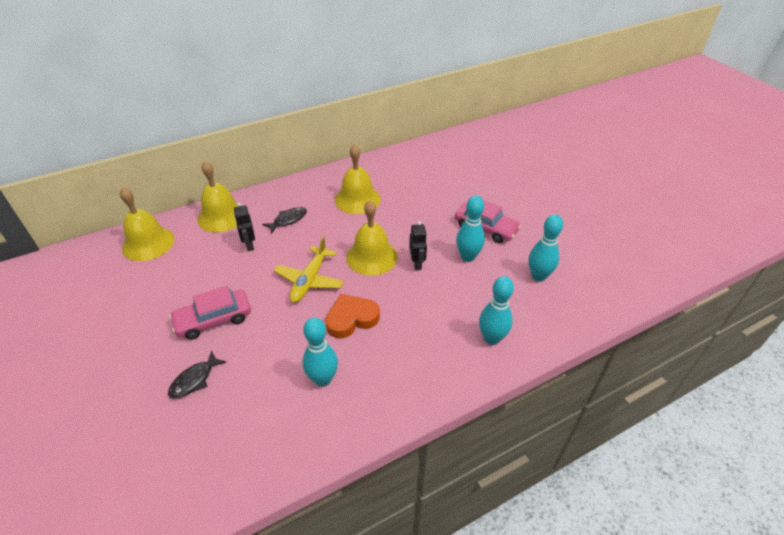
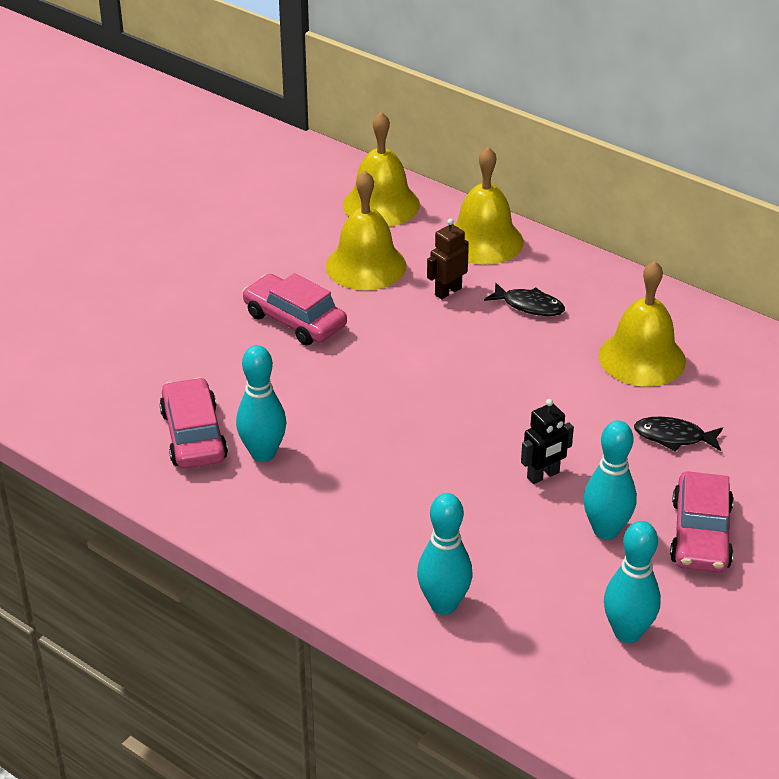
camera: 65 degrees right, 5 degrees down
black fish [168,350,226,399] -> black fish moved to [634,417,723,452]
black robot [234,202,255,251] -> brown robot [427,218,469,299]
yellow plane [274,236,344,303] -> none
orange heart [325,294,380,339] -> none
yellow bell [346,200,398,276] -> yellow bell moved to [326,171,407,290]
none -> pink car [160,377,228,469]

